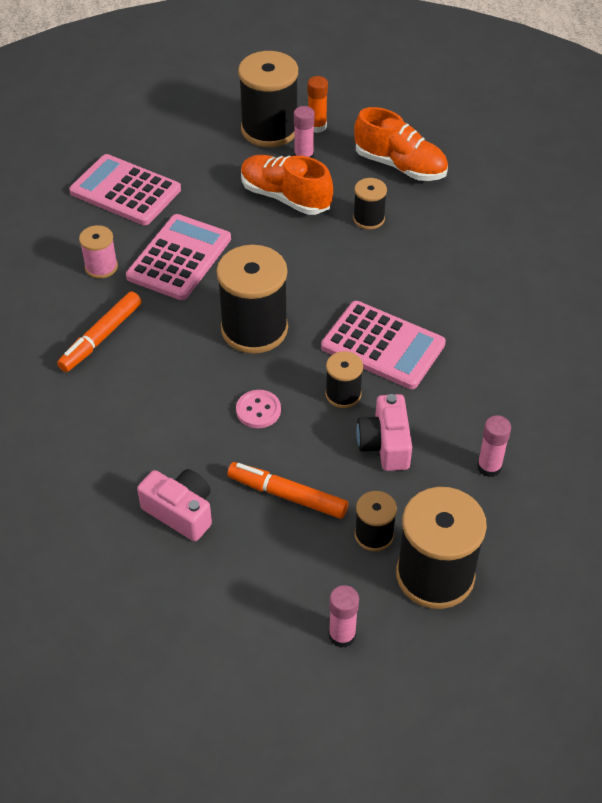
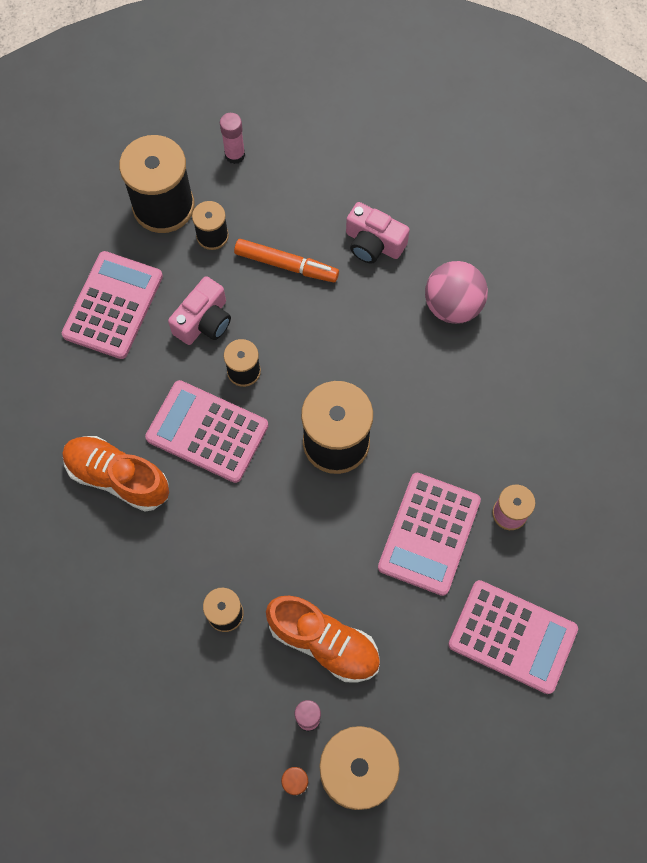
camera: 175 degrees right, 20 degrees up
orange marker [57,291,141,372] -> none
pink button [236,390,281,428] -> none
orange shoe [354,107,448,181] -> orange shoe moved to [62,436,169,511]
pink camera [356,394,412,471] -> pink camera turned 45 degrees clockwise [168,276,231,345]
pink glue stick [477,415,511,477] -> pink calculator [62,251,163,359]
none -> pink ball [425,261,488,324]

